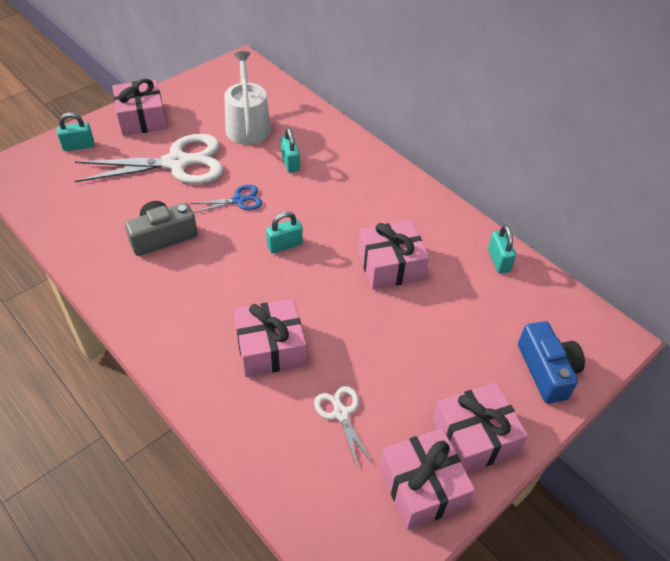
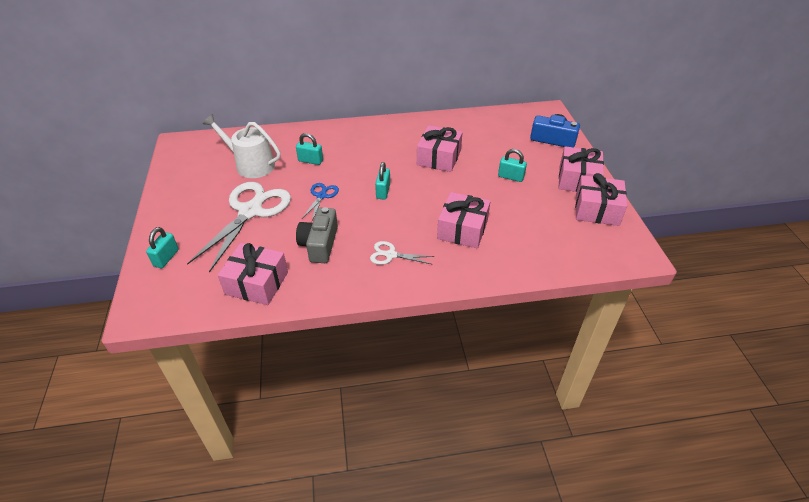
camera: 55 degrees left, 5 degrees down
pink gift [112,79,167,136] -> pink gift moved to [218,243,288,305]
white scissors [314,386,373,467] -> white scissors moved to [370,241,434,265]
turquoise padlock [488,225,516,273] -> turquoise padlock moved to [498,149,527,182]

